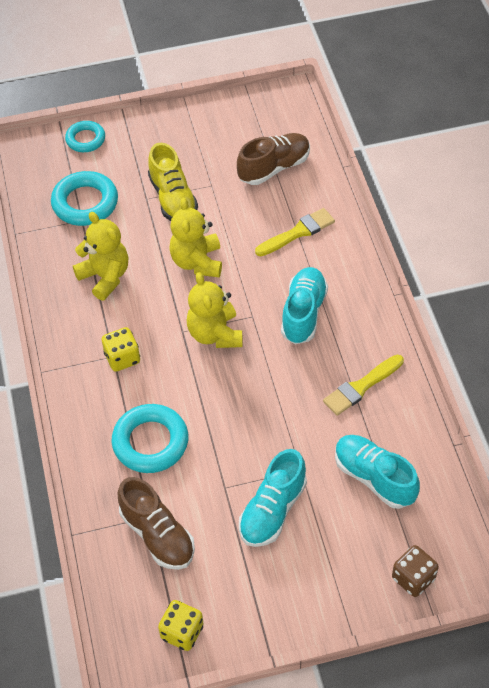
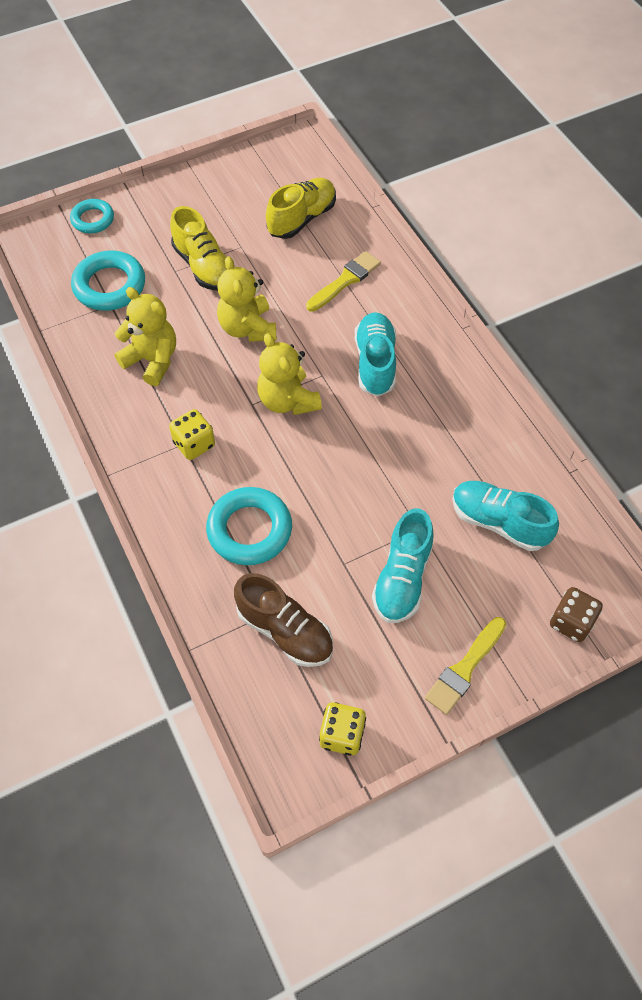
camera: 15 degrees left, 5 degrees up
brown shoe [237,133,310,185] -> yellow shoe [266,178,336,239]
yellow brush [323,355,404,416] -> yellow brush moved to [425,617,506,715]

